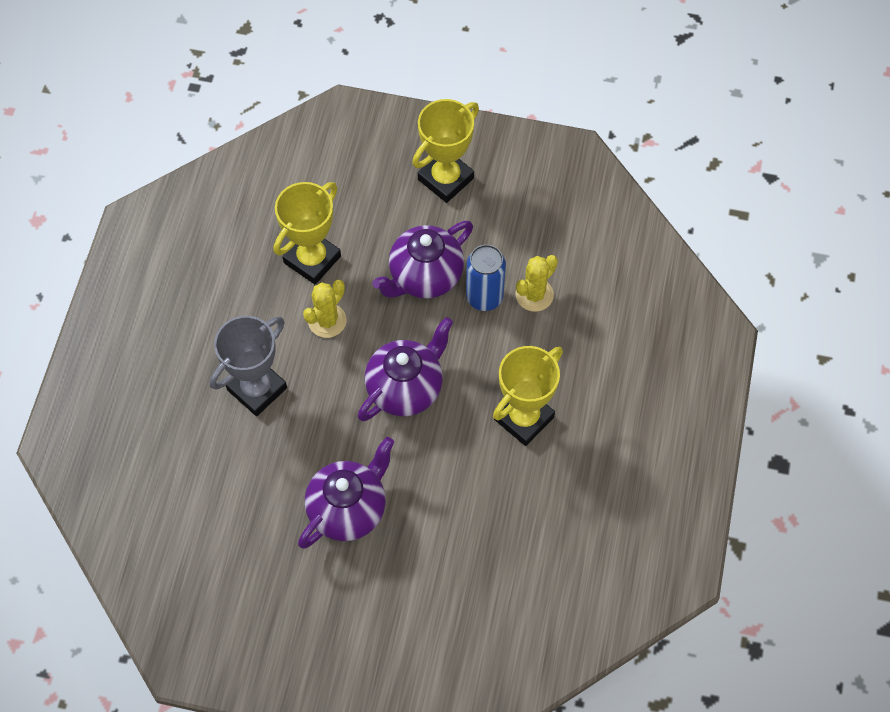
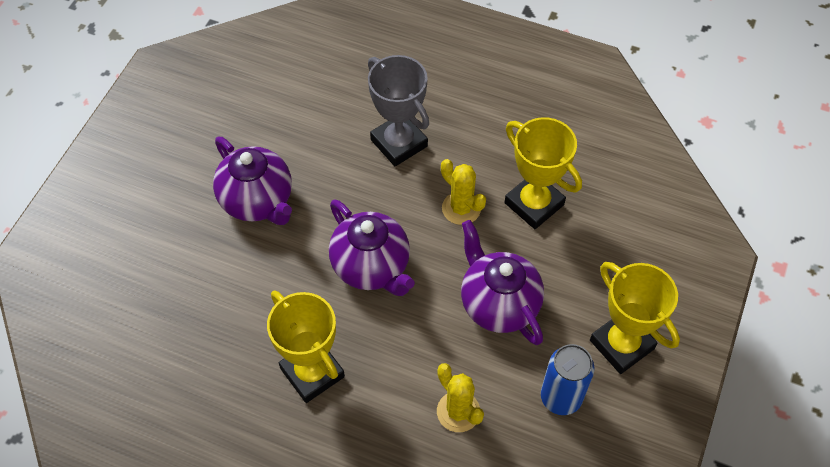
camera: 100 degrees right, 5 degrees down
blue can [466,244,506,311] -> blue can moved to [541,344,594,415]

